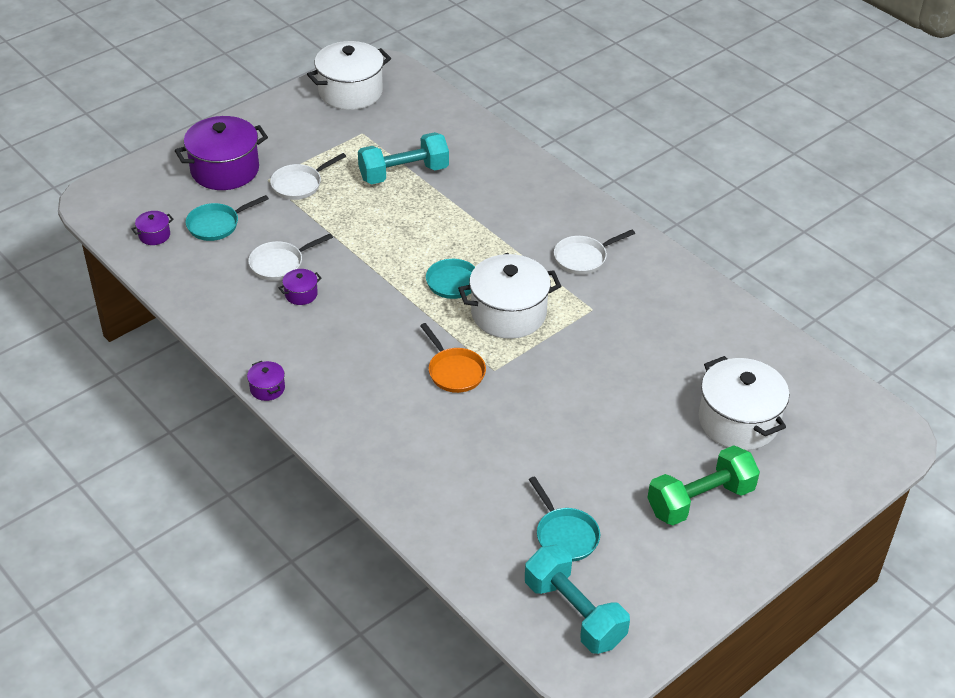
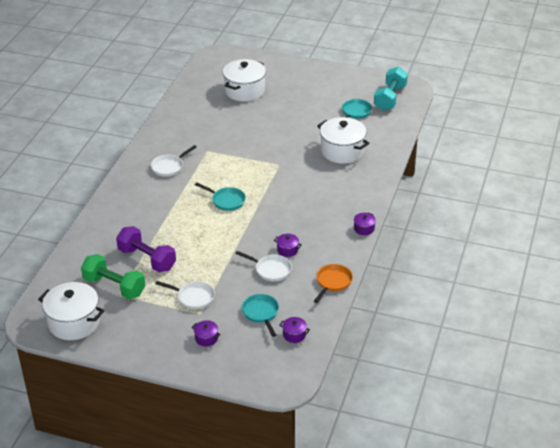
camera: 120 degrees left, 5 degrees down
purple pot [175,116,268,190] -> purple pot [192,320,221,346], size x0.44
turquoise pan [186,195,269,241] -> turquoise pan turned 135 degrees counterclockwise [242,294,279,337]
turquoise dumbbell [358,132,449,184] -> purple dumbbell [116,226,176,272]
orange pan [420,323,486,393] -> orange pan moved to [314,264,353,303]
white pot [458,254,561,339] -> white pot moved to [317,117,369,164]
white pan [554,230,635,275] -> white pan turned 105 degrees clockwise [151,145,197,177]
green dumbbell [648,445,760,525] -> green dumbbell moved to [81,254,145,299]

